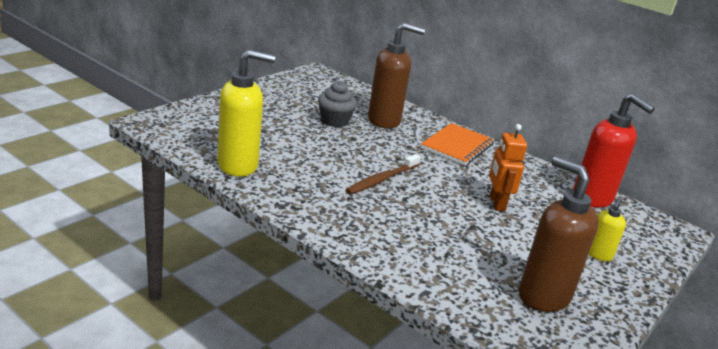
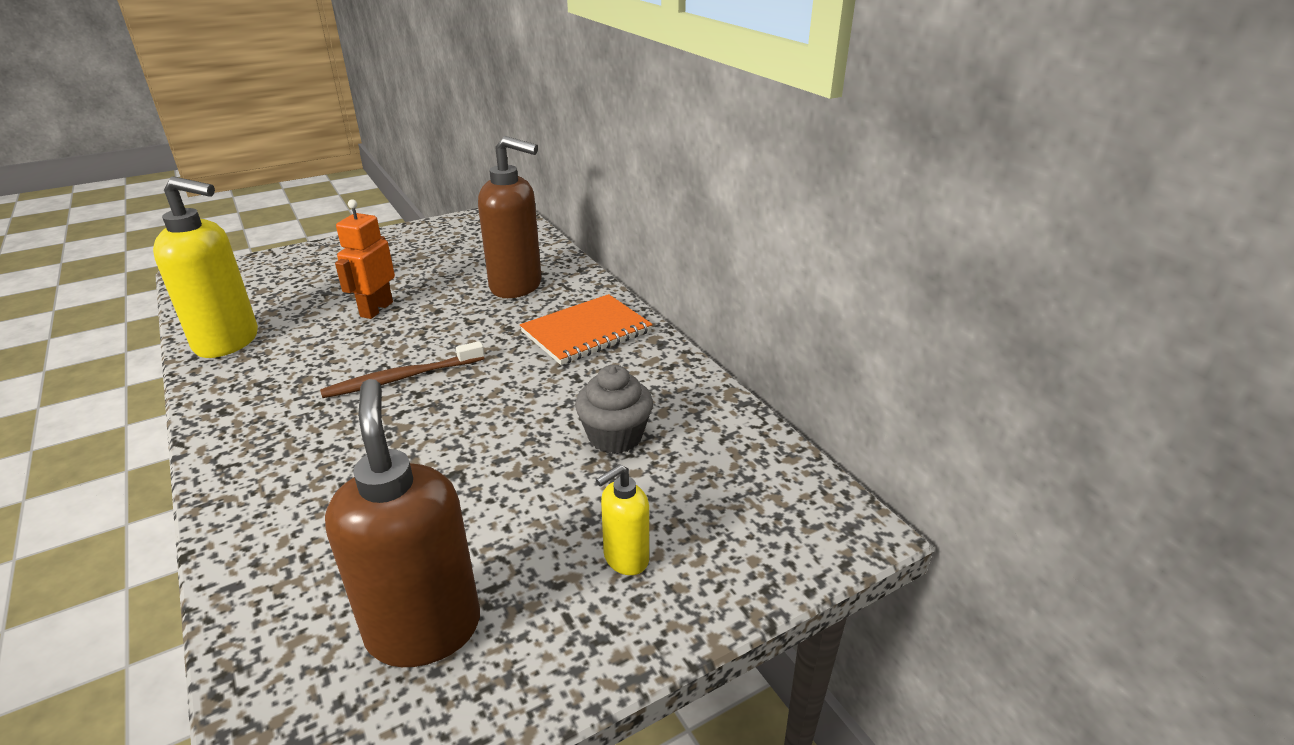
camera: 25 degrees right, 5 degrees up
grey cupcake [318,81,357,127] -> grey cupcake moved to [575,365,653,454]
orange robot [489,124,527,211] -> orange robot moved to [335,199,395,319]
red soap dispenser [573,94,655,208] -> none

